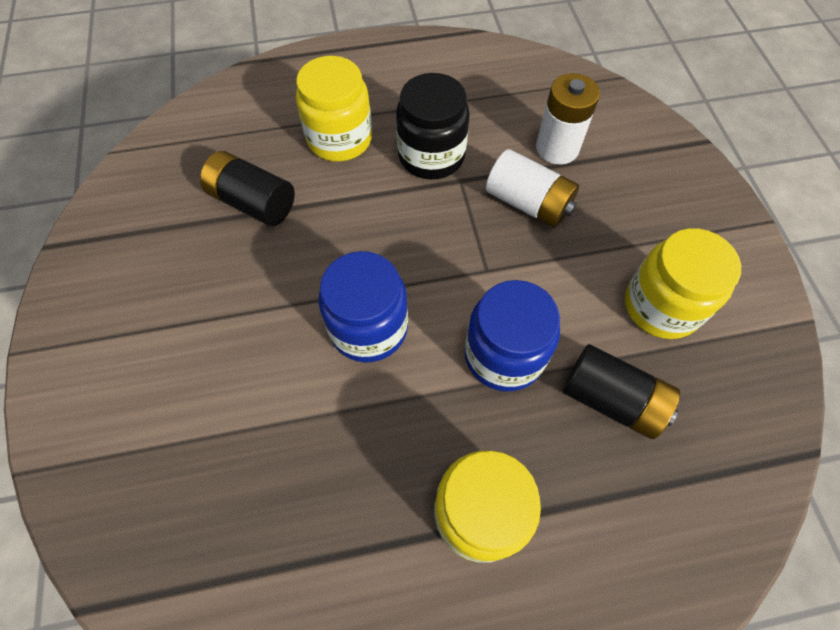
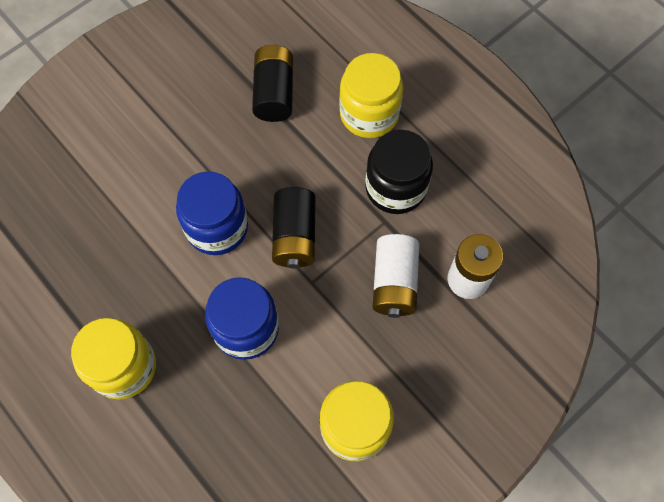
camera: 60 degrees right, 5 degrees up
black battery [563,344,680,439] -> black battery moved to [272,187,315,269]

